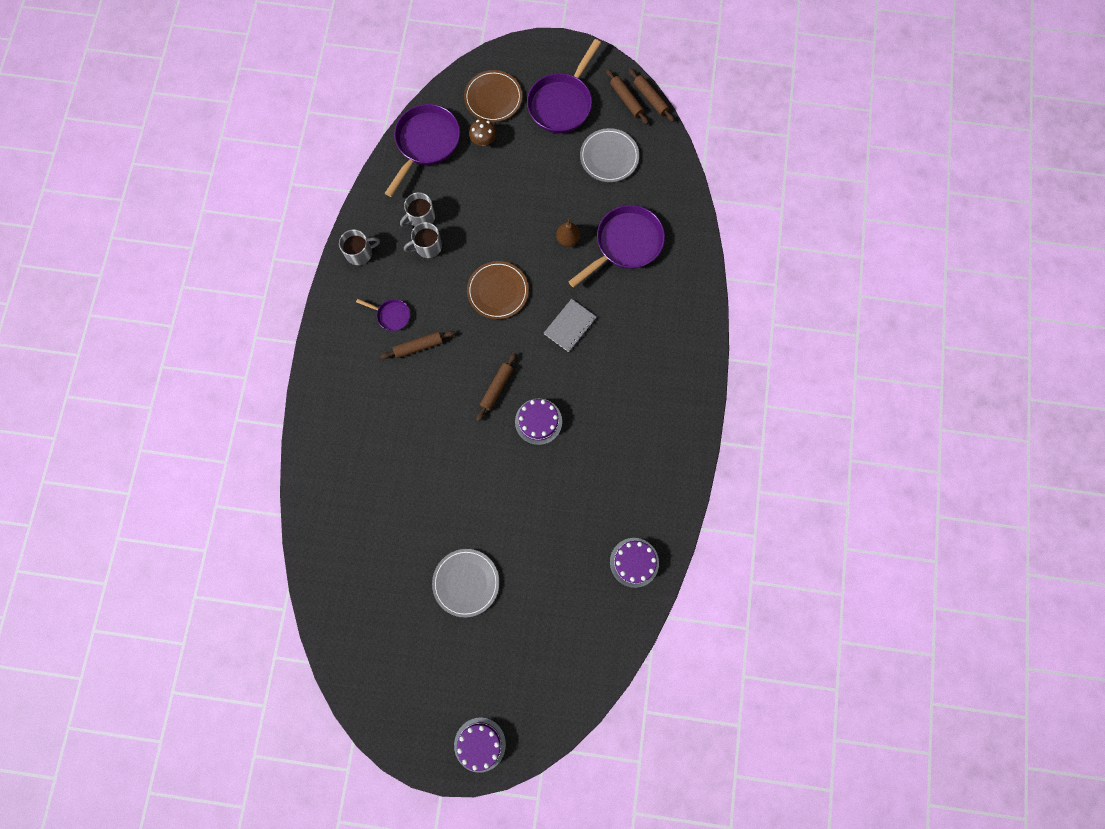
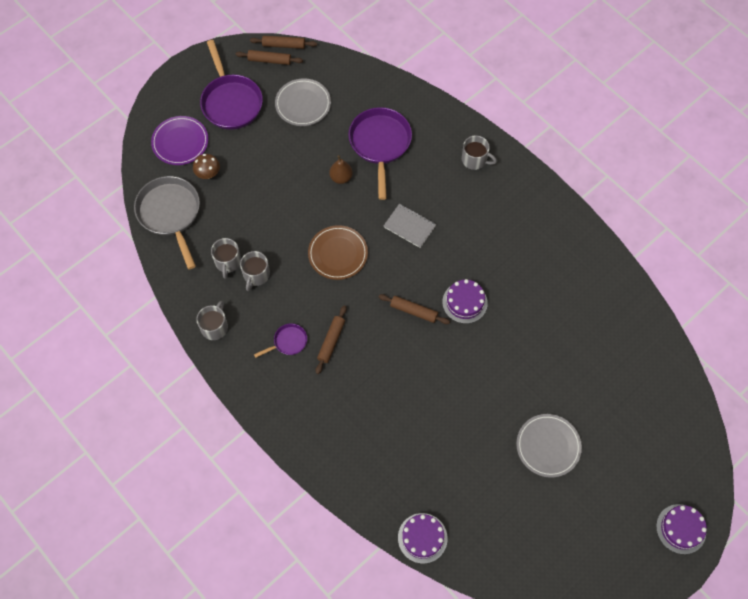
camera: 50 degrees left, 10 degrees down
purple pan [385,104,460,197] -> grey pan [134,176,200,269]
brown plate [464,70,522,122] -> purple plate [151,116,209,165]
brown rolling pin [476,353,516,421] -> brown rolling pin turned 45 degrees counterclockwise [379,294,450,324]
grey notebook [544,299,596,352] -> grey notebook turned 45 degrees counterclockwise [384,204,436,248]
purple cake [610,538,659,588] -> purple cake moved to [398,513,448,564]
none -> grey mug [462,135,497,170]

